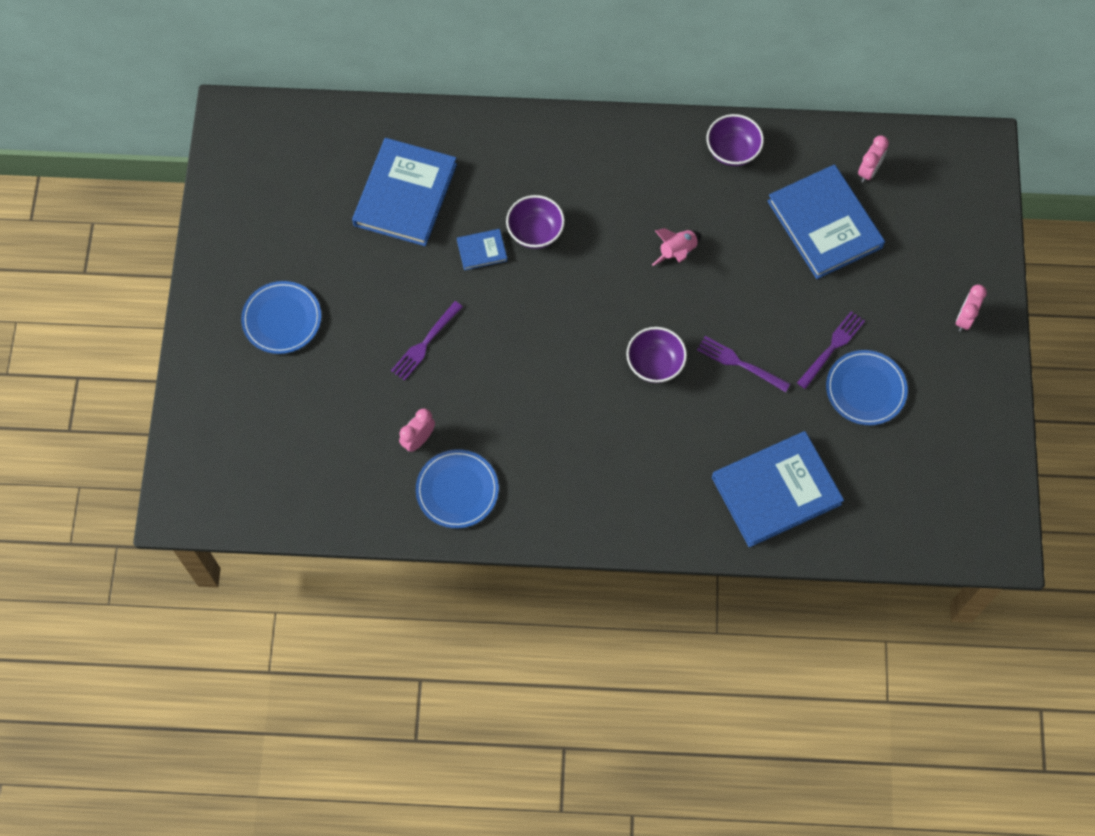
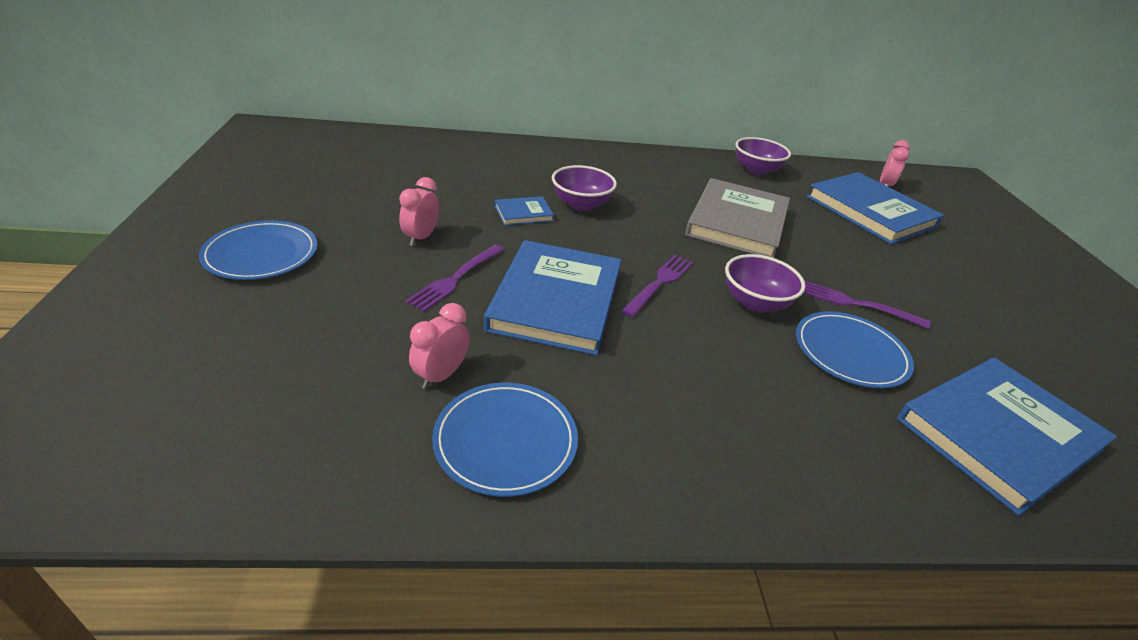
camera: 10 degrees left, 30 degrees down
blue book [352,138,457,246] -> blue book moved to [484,240,621,356]
pink rocket [652,228,701,266] -> grey book [685,178,790,258]
purple fork [797,311,865,389] -> purple fork moved to [622,255,693,317]
blue plate [826,350,908,425] -> blue plate moved to [796,311,914,388]
pink clock [956,285,987,332] -> pink clock moved to [399,177,439,246]

